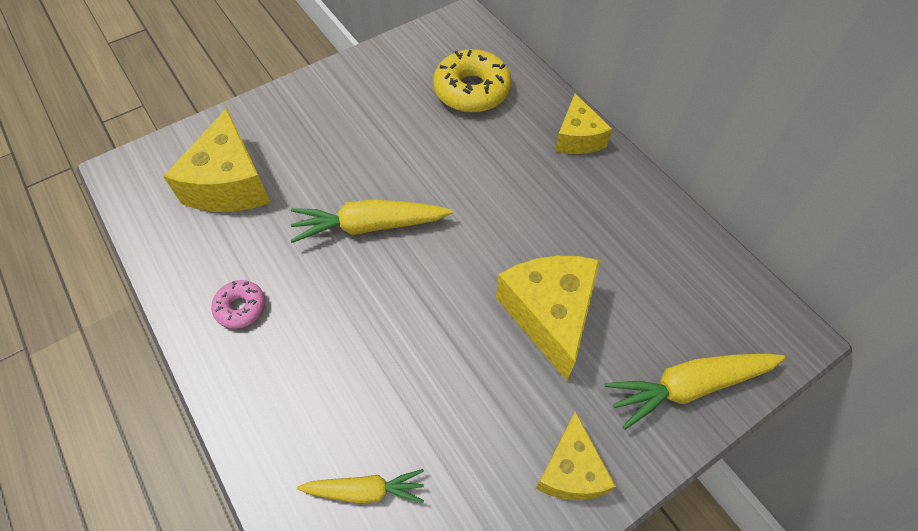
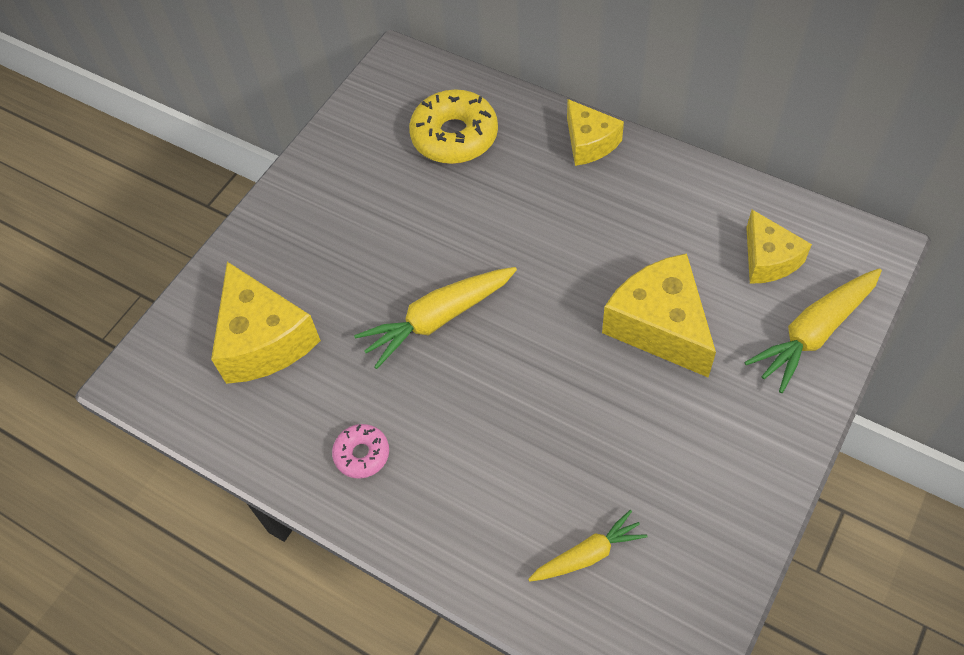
camera: 20 degrees left, 0 degrees up
yellow cheese [536,411,616,500] -> yellow cheese moved to [746,210,812,284]

